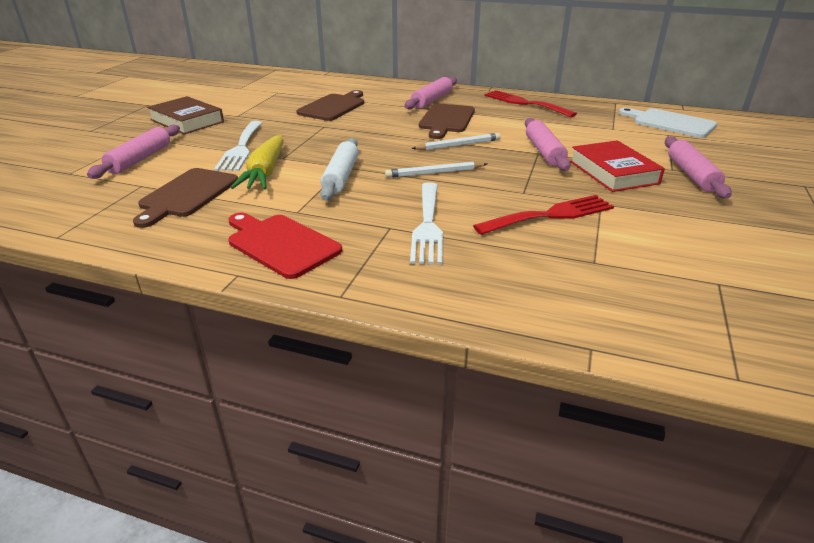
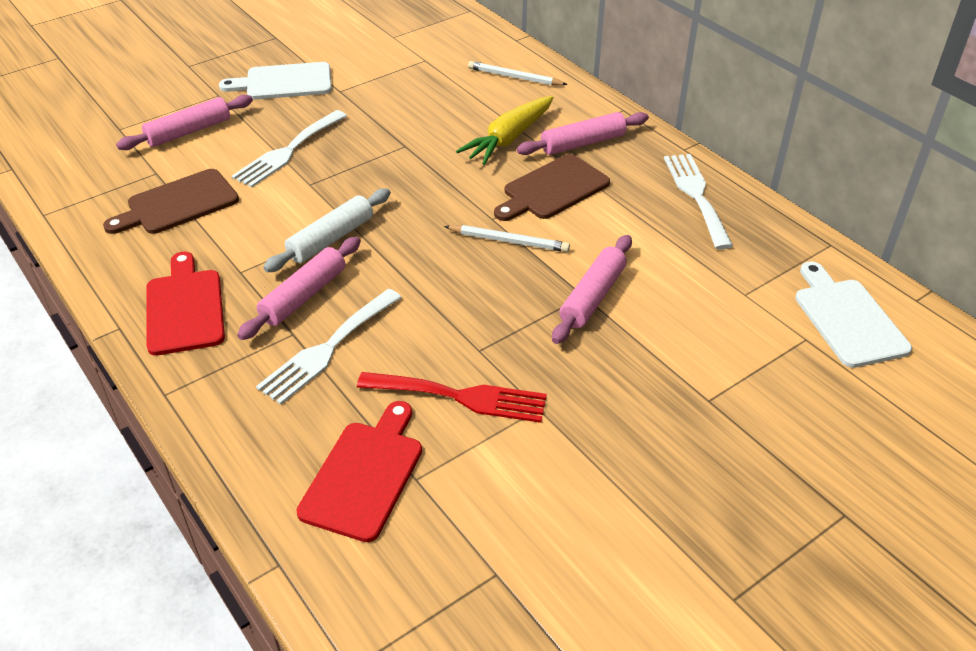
camera: 35 degrees right, 10 degrees up
brown book [147,96,224,134] -> white cutting board [219,62,332,100]
yellow carrot [230,135,284,189] -> yellow carrot moved to [456,96,554,165]
brown cutting board [297,90,364,121] -> none
white pencil [385,162,487,178] -> white pencil moved to [468,61,568,86]
red fork [485,90,577,117] -> white fork [664,154,733,249]
red book [570,140,665,192] -> none
pink rolling pin [665,136,732,199] -> pink rolling pin moved to [237,237,361,340]
none -> red cutting board [297,401,422,542]

